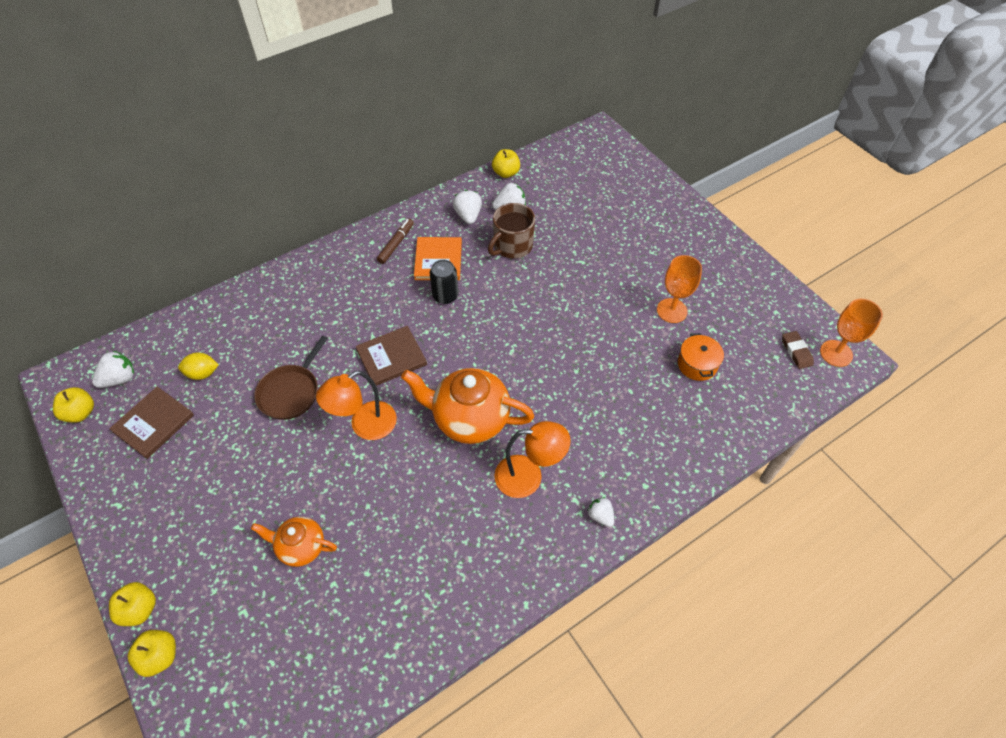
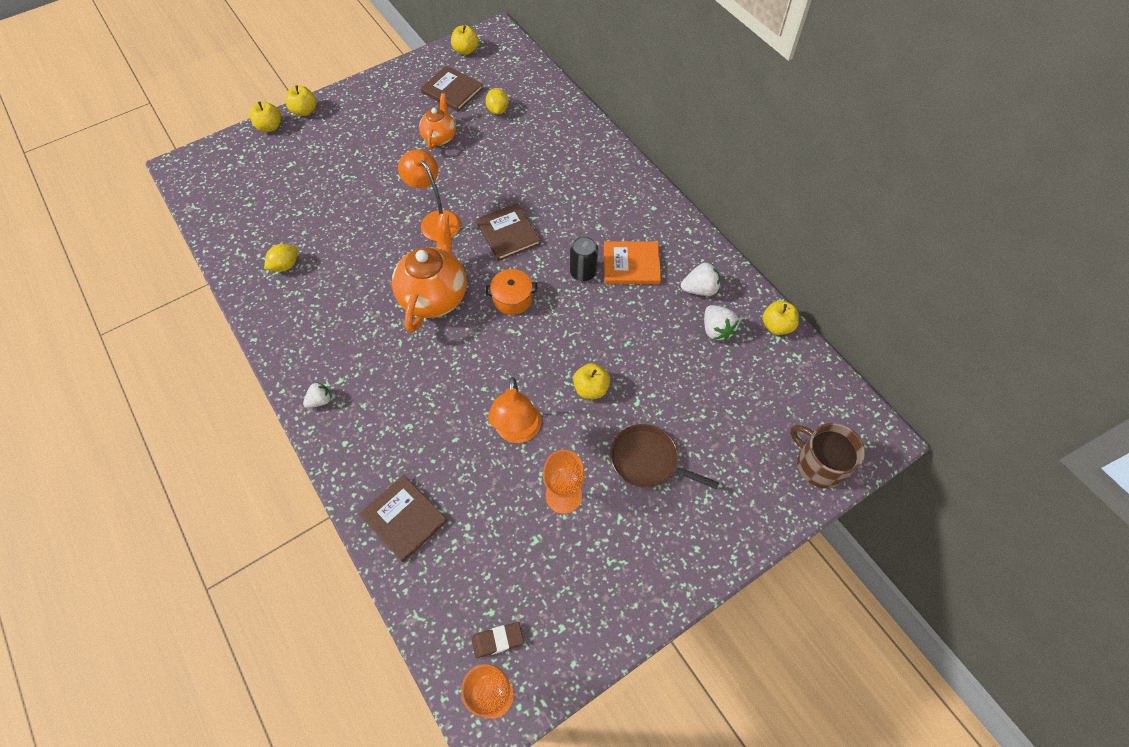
camera: 90 degrees right, 5 degrees up
white strawberry [92,351,134,388] -> none
orange teapot [251,516,337,567] -> orange teapot moved to [419,93,456,150]
brown pan [254,336,328,420] -> brown pan moved to [610,424,719,490]
brown marker [377,219,414,264] -> none
brown mug [488,203,535,259] -> brown mug moved to [790,423,865,488]
orange lamp [494,421,571,498] -> orange lamp moved to [488,377,541,443]
orange pot [678,333,724,381] -> orange pot moved to [486,269,538,315]
none -> yellow lemon [264,244,297,272]
none -> brown book [359,475,447,562]
none -> yellow apple [573,363,610,399]

